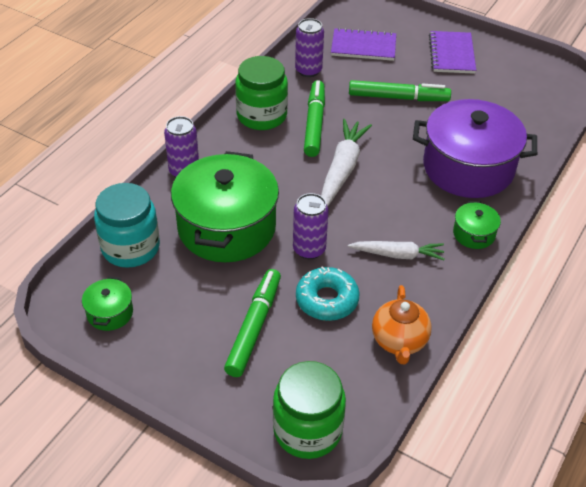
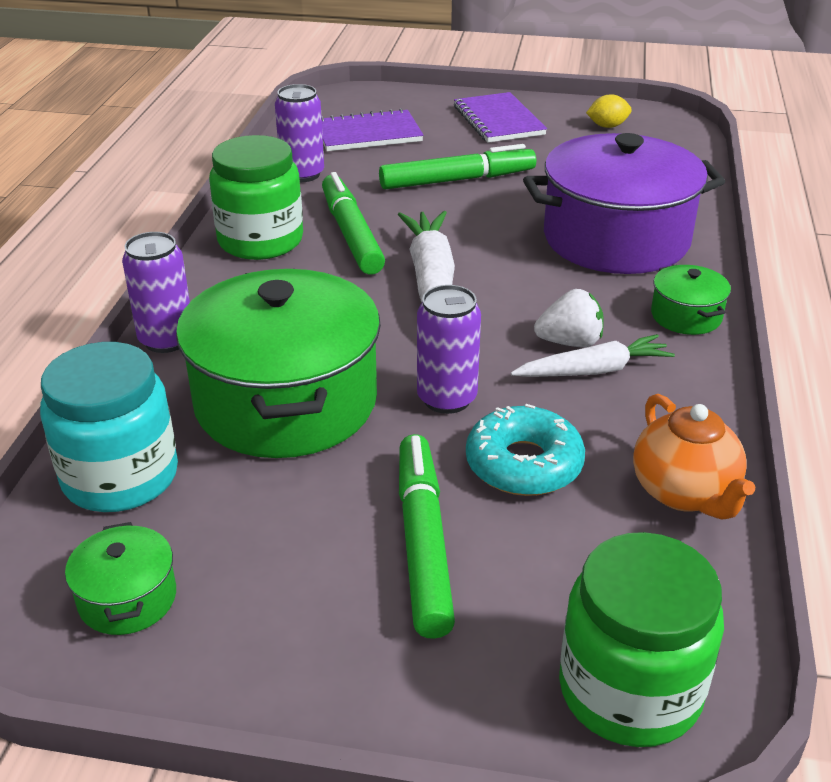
camera: 20 degrees left, 10 degrees down
none -> white strawberry [534,289,604,347]
none -> yellow lemon [586,94,632,128]

